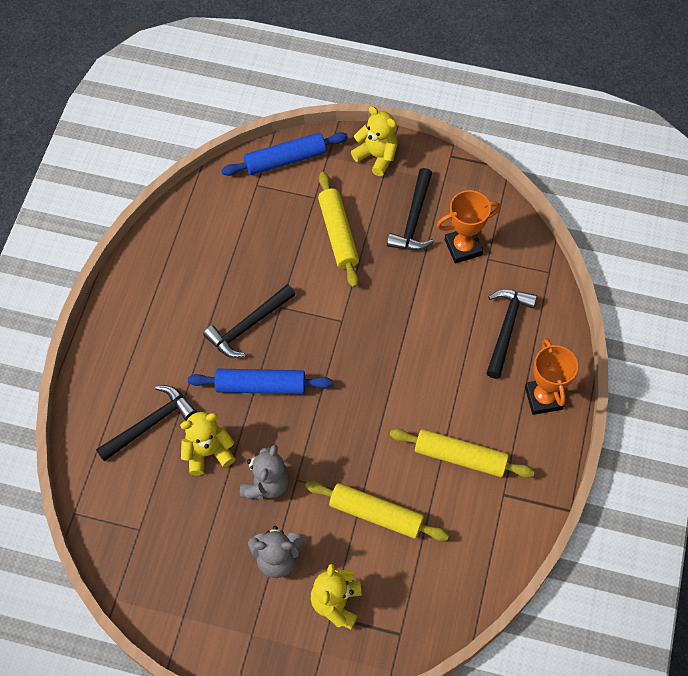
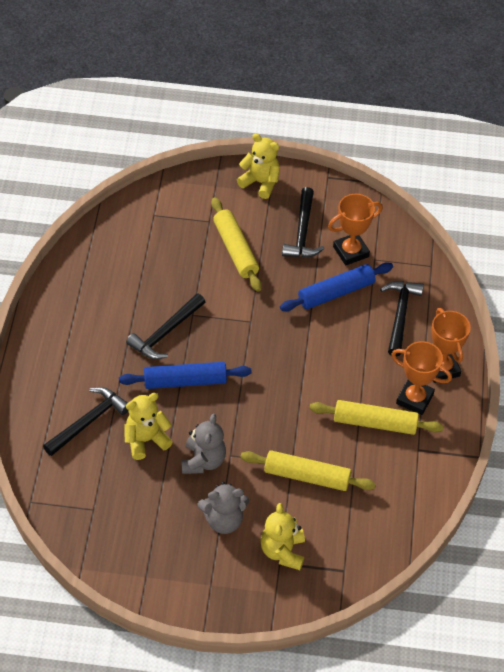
camera: 10 degrees left, 10 degrees down
blue rolling pin [221,132,348,176] -> blue rolling pin moved to [280,262,393,311]
none -> orange trophy [391,341,452,415]

